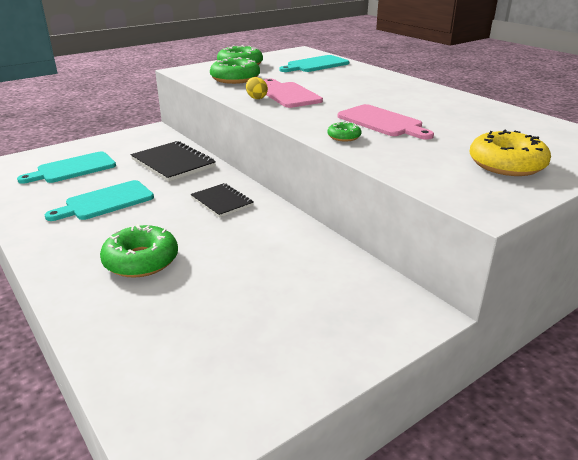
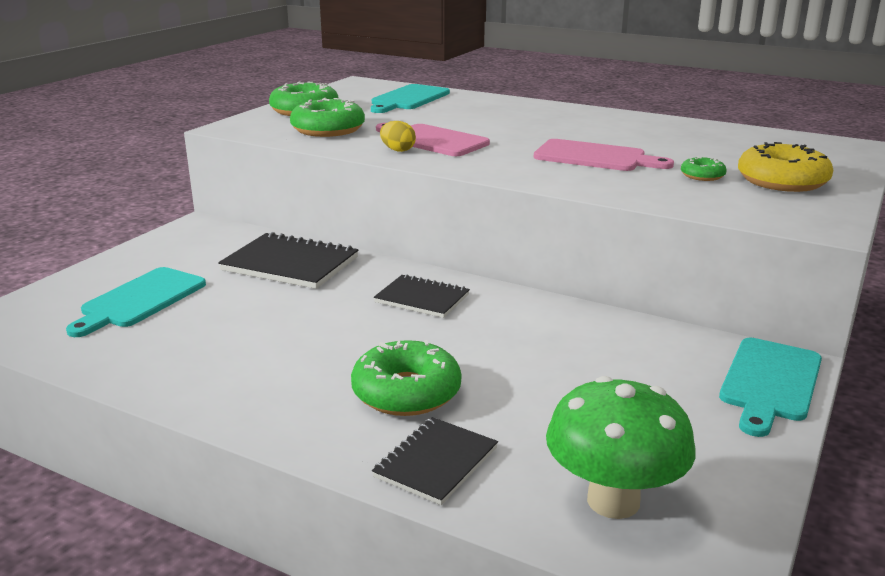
camera: 25 degrees left, 5 degrees down
turquoise cutting board [45,180,154,221] -> turquoise cutting board moved to [719,338,822,437]
green donut [327,122,361,142] -> green donut moved to [681,156,727,181]
none -> black notebook [372,417,498,505]
none -> green mushroom [546,376,696,519]

